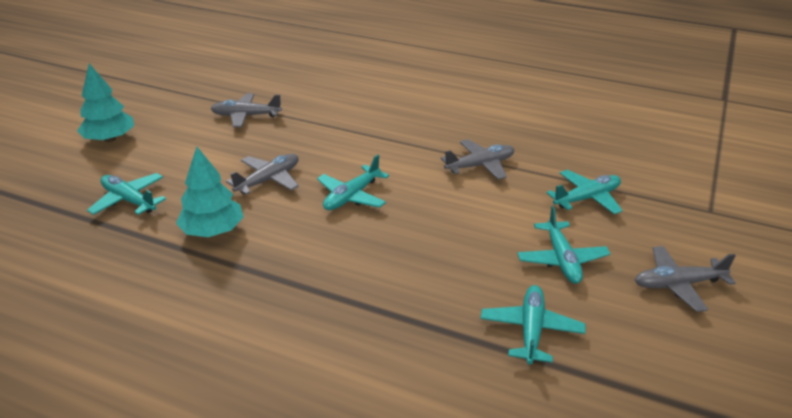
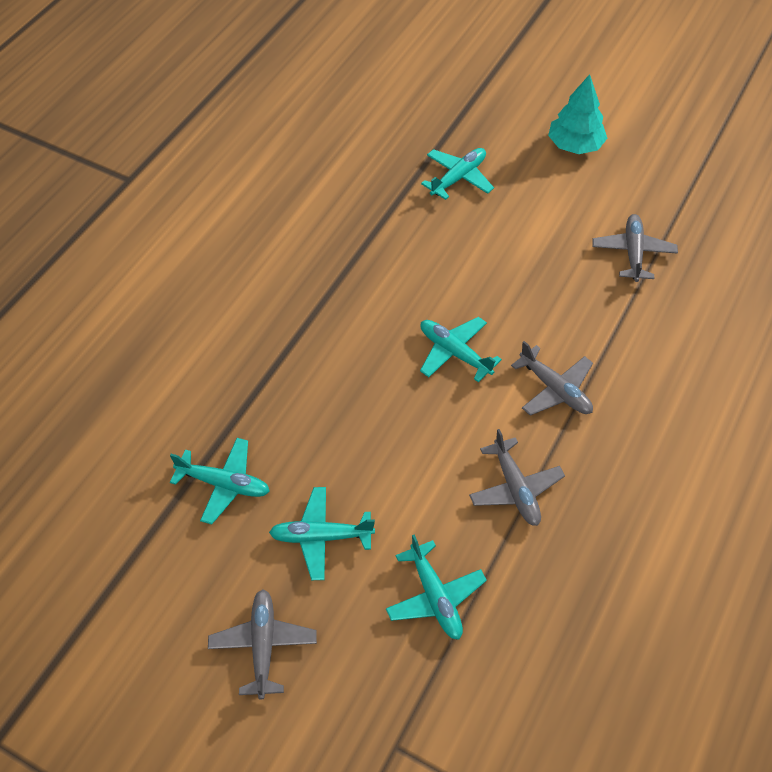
camera: 95 degrees right, 20 degrees up
turquoise tree [176,147,244,237] -> none
grey plane [226,154,299,195] -> grey plane moved to [511,341,593,416]

